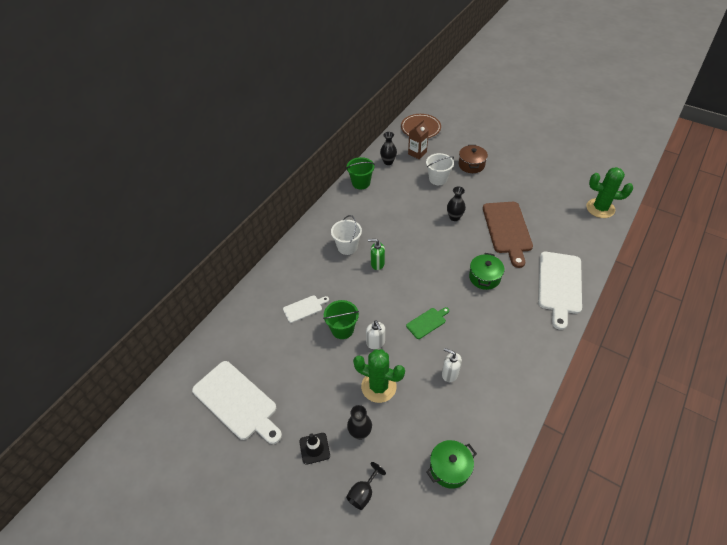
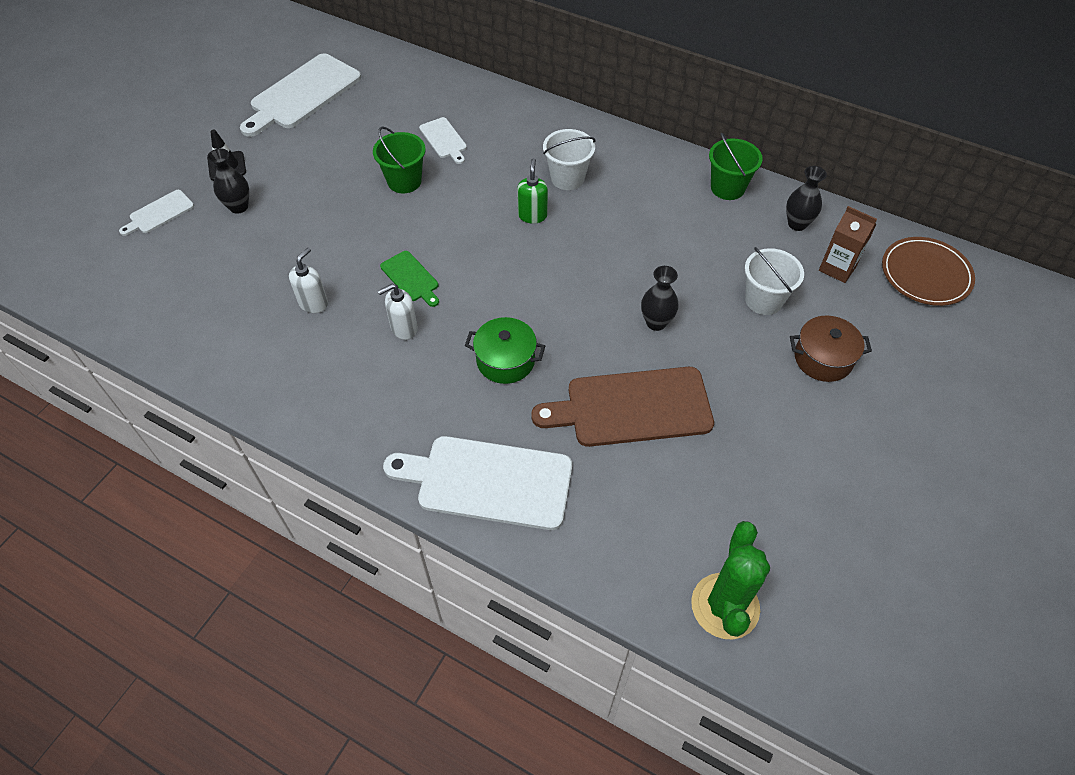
camera: 85 degrees right, 5 degrees up
black goblet [346,462,386,510] -> white cutting board [119,190,194,236]
green cactus [353,349,405,403] -> none
white soap dispenser [366,320,385,349] -> white soap dispenser moved to [378,284,418,340]
green pot [426,440,477,489] -> none

